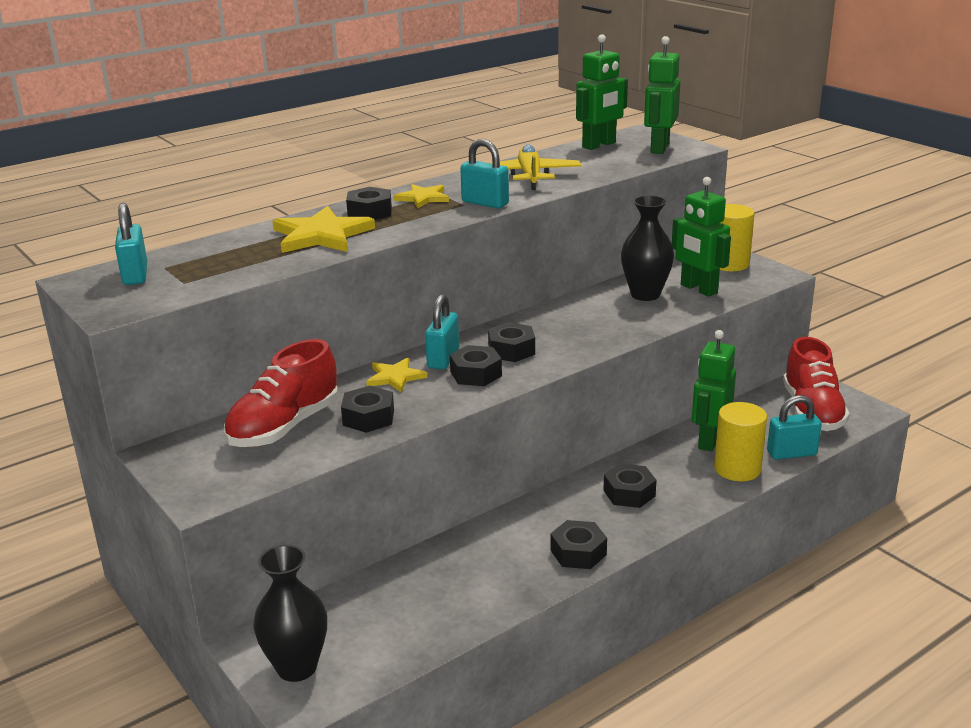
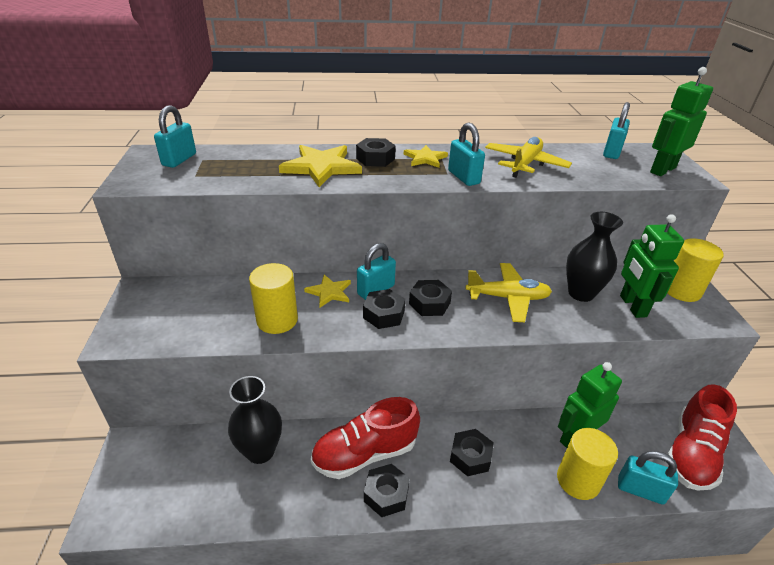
camera: 30 degrees right, 10 degrees up
red shoe [224,339,338,447] -> red shoe moved to [311,397,420,479]
black vase [254,545,327,682] -> black vase moved to [228,376,282,464]
black nut [341,386,394,433] -> yellow cylinder [249,263,298,334]
green robot [576,34,628,150] -> turquoise padlock [603,102,630,159]
none -> yellow plane [466,263,552,322]

